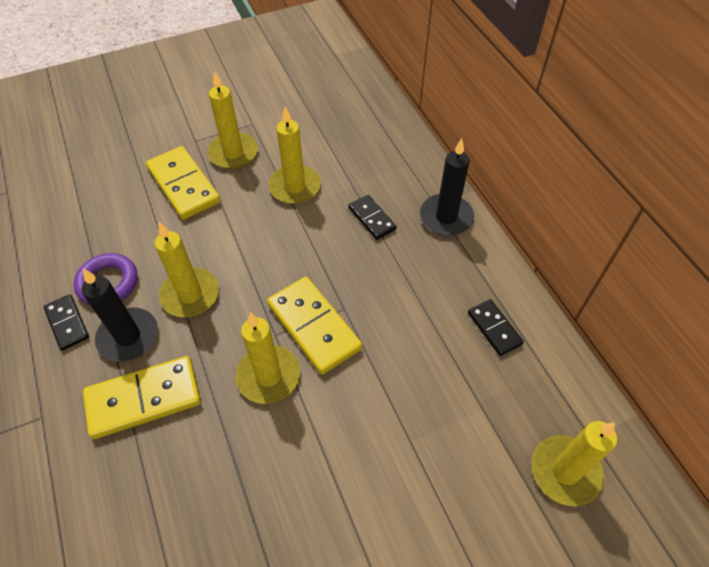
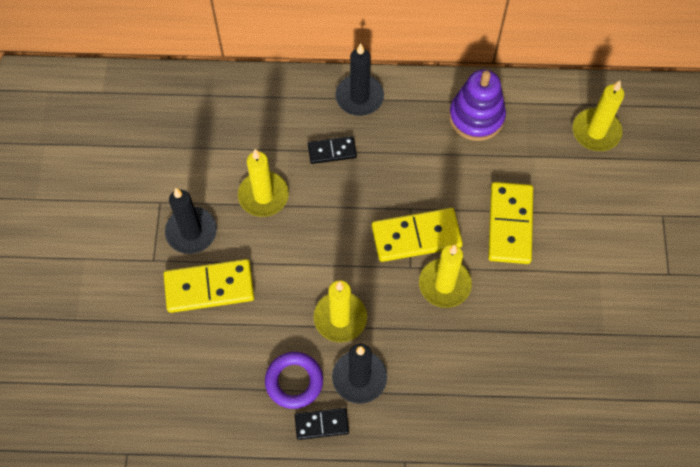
camera: 65 degrees left, 10 degrees up
yellow domino [83,356,201,439] -> yellow domino moved to [488,182,533,264]
yellow candle [208,71,258,169] -> black candle [165,188,217,254]
black domino [468,299,524,356] -> purple stacking toy [449,69,506,141]

